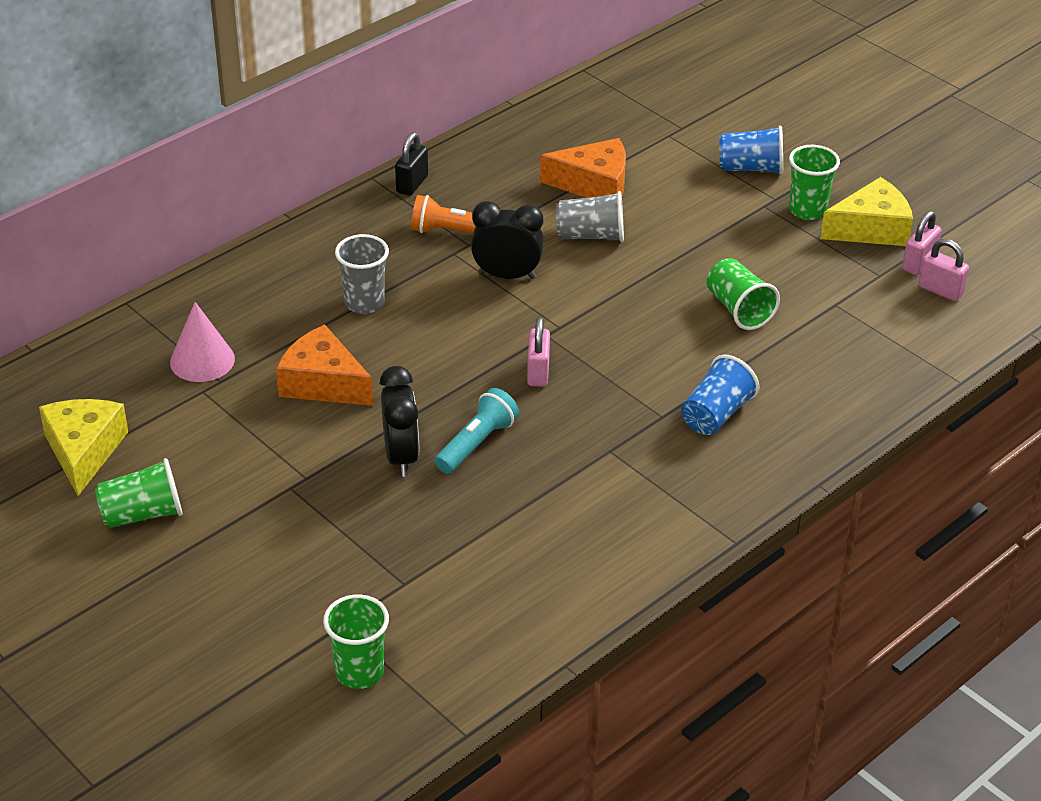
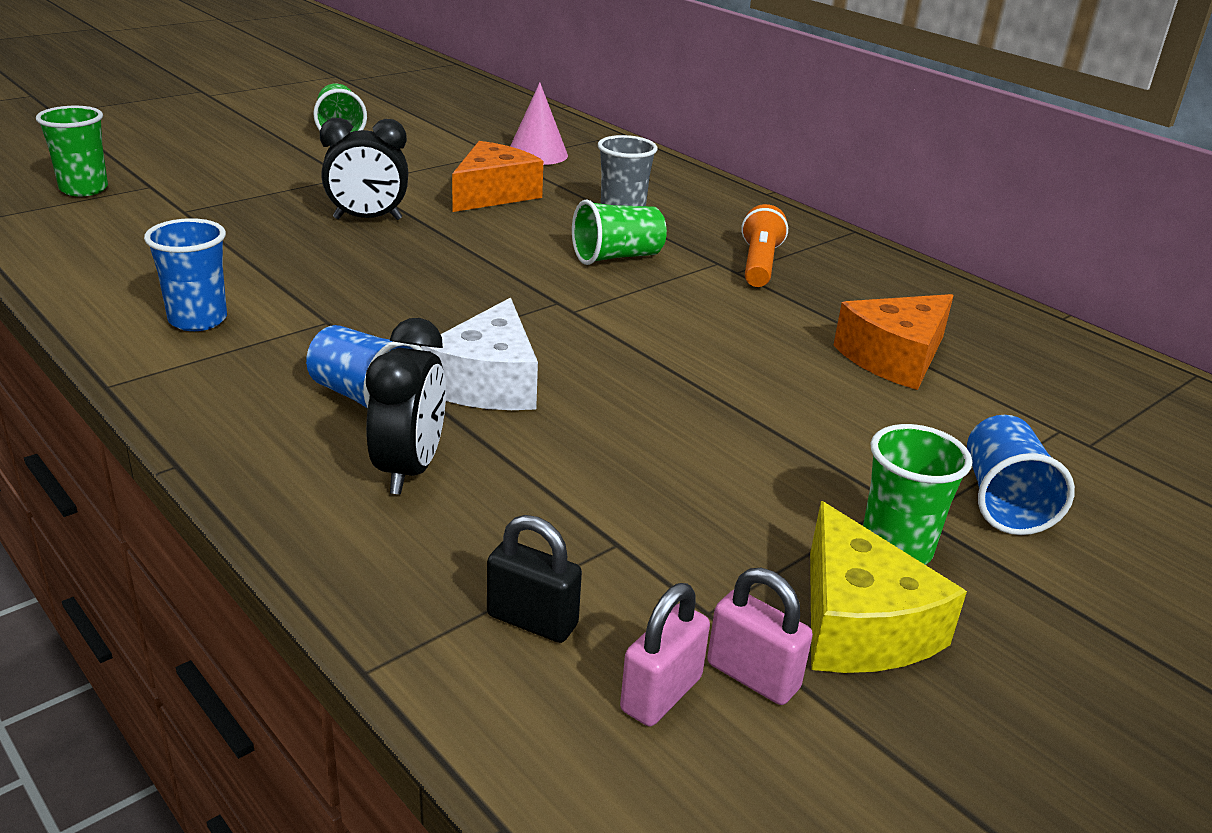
camera: 90 degrees right, 10 degrees down
yellow cheese [39,399,128,496] -> none
black padlock [395,132,428,196] -> black padlock moved to [487,515,582,643]
turquoise flashlight [435,388,519,474] -> none
black clock [471,201,544,279] -> black clock moved to [366,318,446,495]
pink padlock [527,317,550,387] -> none
orange cheese [540,138,626,198] -> orange cheese turned 45 degrees clockwise [833,294,954,390]
grey cup [556,191,624,242] -> none
green cup [707,258,780,330] -> green cup moved to [572,199,667,265]
none -> blue cup [144,218,227,331]
none -> white cheese [421,298,538,410]

